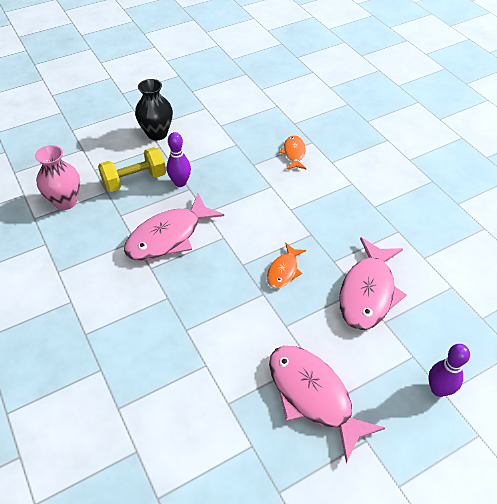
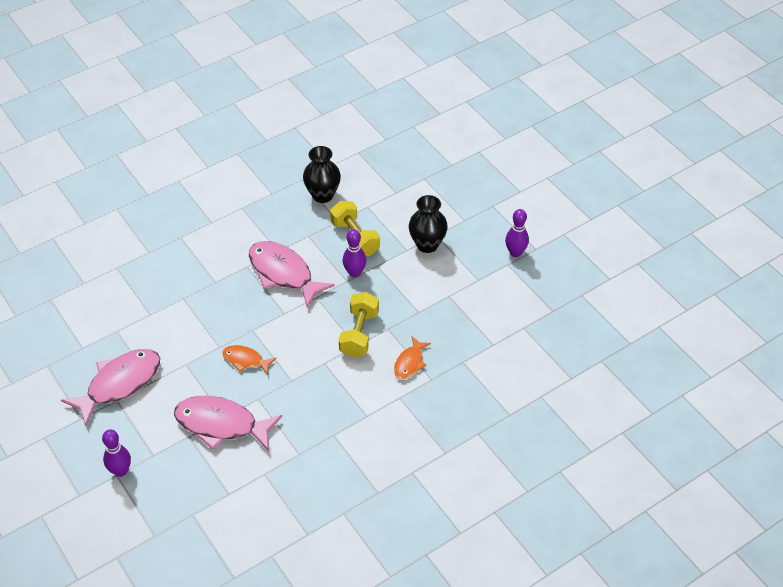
camera: 85 degrees right, 0 degrees up
pink vase [35,145,80,210] -> black vase [303,146,341,203]
orange fish [279,135,307,170] -> orange fish turned 120 degrees clockwise [394,337,431,379]
none -> yellow dumbbell [339,292,379,358]
none -> purple bowling pin [505,209,529,257]

